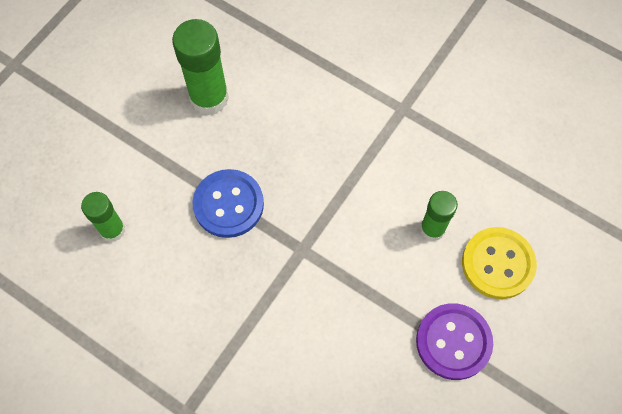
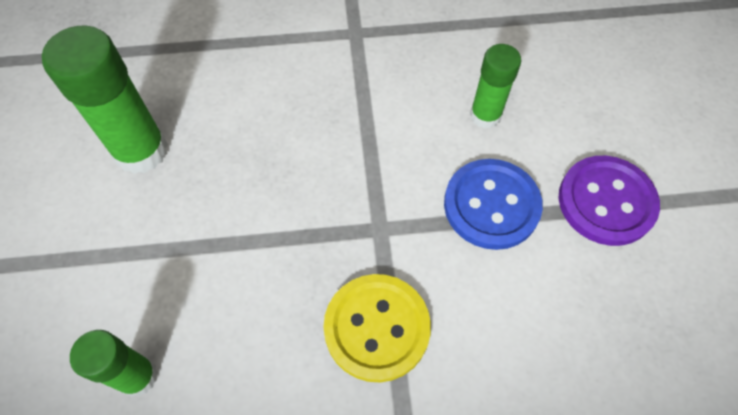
camera: 40 degrees left, 5 degrees down
blue button [193,169,264,238] -> blue button moved to [444,159,543,250]
yellow button [462,227,537,299] -> yellow button moved to [323,274,431,382]

